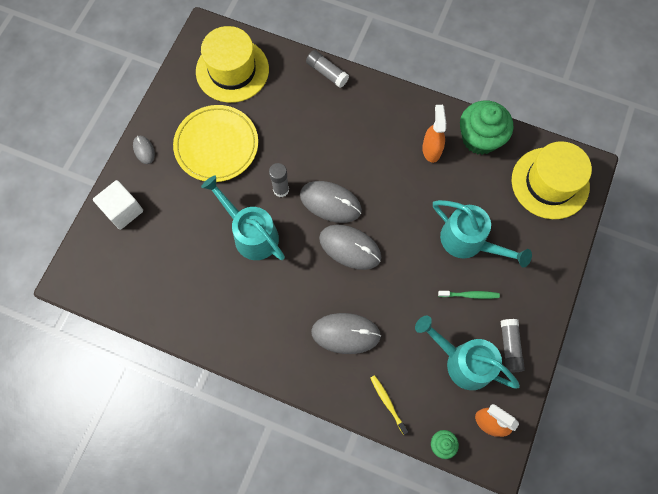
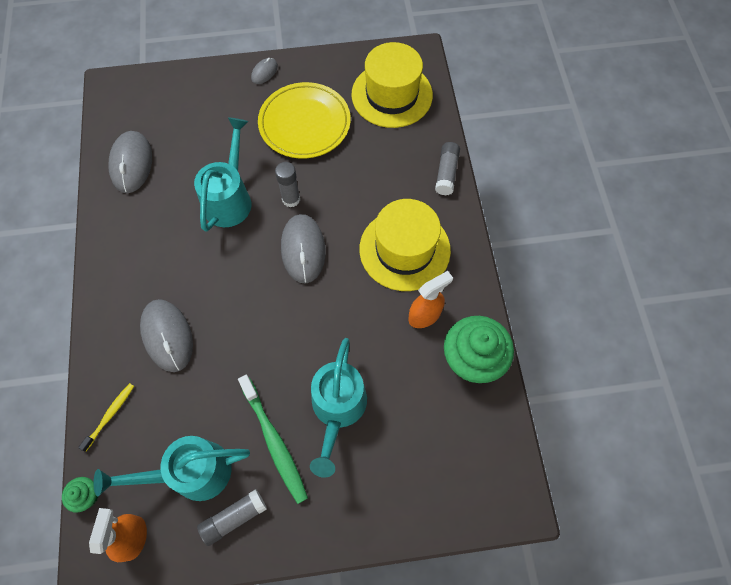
camera: 60 degrees right, 5 degrees down
white cube [93,180,143,230] -> none
grey mouse [319,224,381,270] -> grey mouse moved to [108,131,152,193]
turquoise watering can [415,316,520,390] -> turquoise watering can turned 105 degrees counterclockwise [93,436,250,501]
green toothbrush [438,291,500,299] -> green toothbrush [238,375,308,504], size x1.77
yellow hat [512,141,592,219] -> yellow hat moved to [359,199,451,291]

